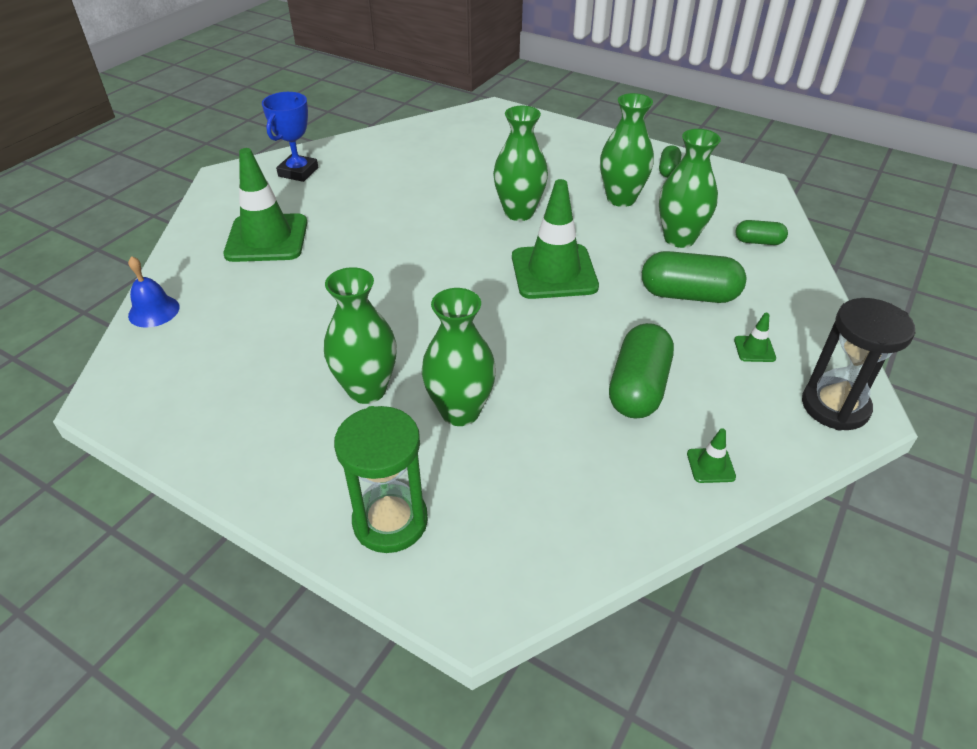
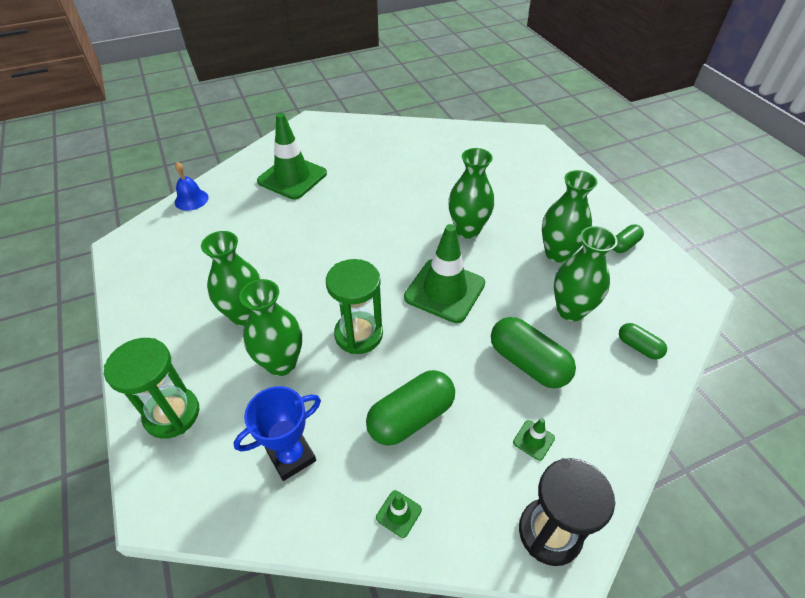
camera: 35 degrees right, 5 degrees up
blue trophy [262,92,318,182] -> blue trophy moved to [234,386,321,481]
none -> green hourglass [326,259,383,354]

